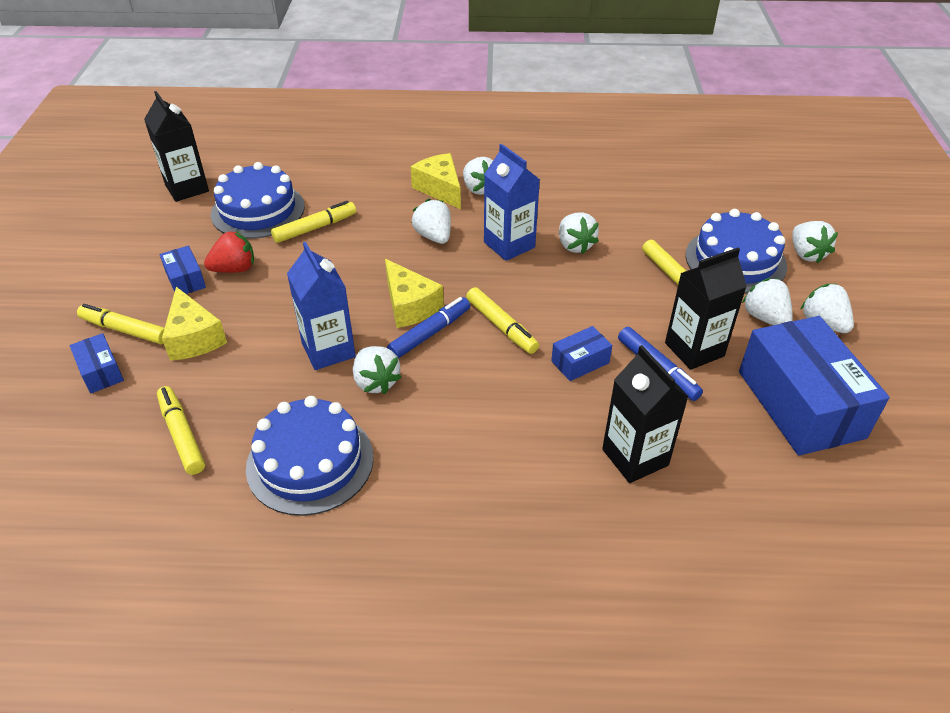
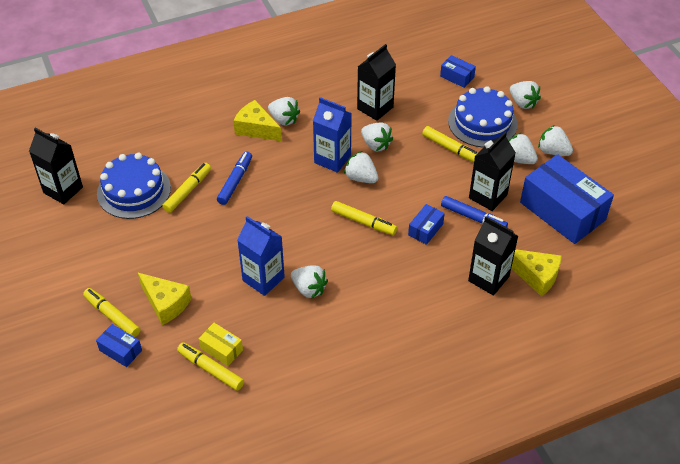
camera: 25 degrees left, 5 degrees up
yellow marker [77,304,164,344] -> yellow marker turned 45 degrees clockwise [83,288,140,337]
blue box [160,246,206,294] -> blue box moved to [440,55,476,88]
red strawberry [204,231,254,273] -> none
blue cake [246,396,374,516] -> none
yellow cheese [385,259,444,328] -> yellow cheese moved to [511,249,562,297]
blue marker [387,297,470,359] -> blue marker moved to [217,151,252,205]
white strawberry [412,199,451,244] -> white strawberry moved to [344,151,378,183]
none -> yellow box [199,323,243,366]
none -> black carton [357,44,396,121]

